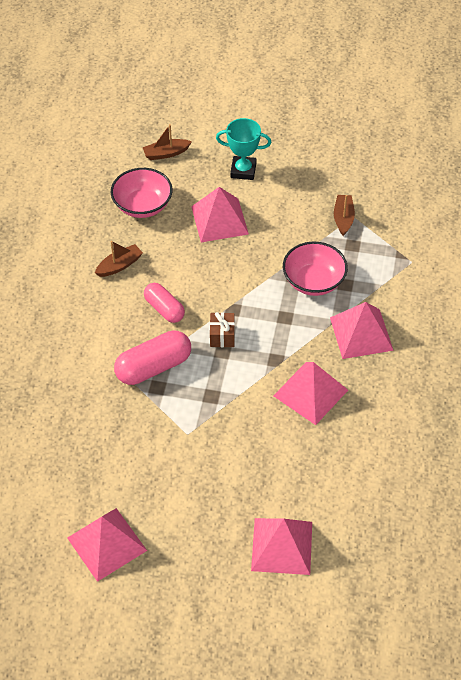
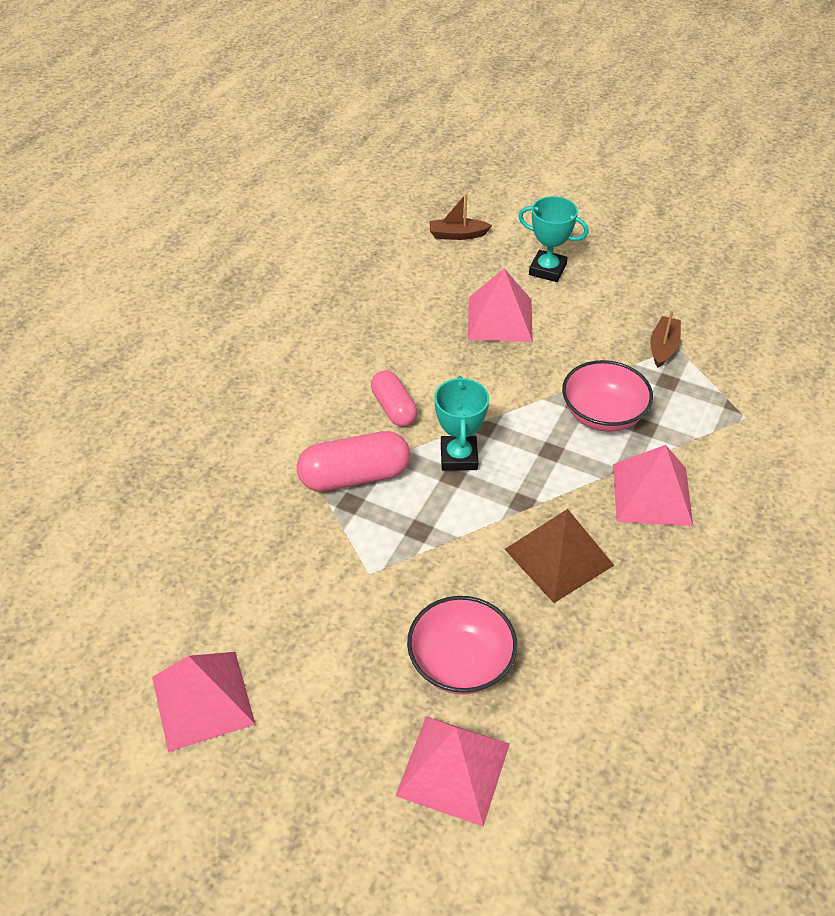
camera: 15 degrees right, 5 degrees down
brown boat [95,241,143,277] -> none
pink bowl [111,168,173,218] -> pink bowl moved to [407,596,517,694]
brown gift [210,312,235,347] -> turquoise trophy [434,376,489,471]
pink pyramid [273,362,348,425] -> brown pyramid [505,509,614,603]

